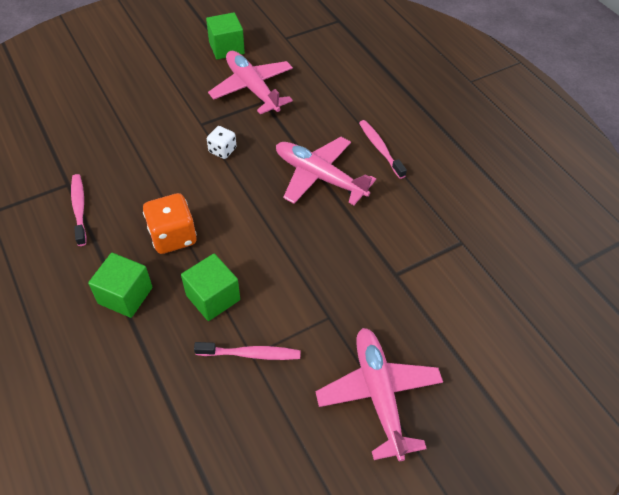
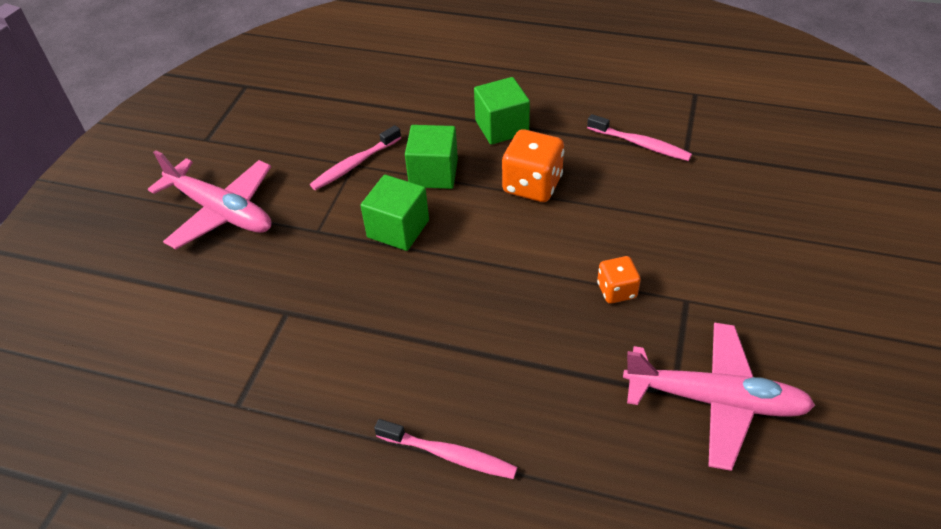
camera: 140 degrees right, 5 degrees down
green cube [206,12,245,60] -> green cube moved to [360,175,429,251]
white dice [207,126,236,159] -> orange dice [597,256,641,304]
pink plane [276,137,376,205] -> none

